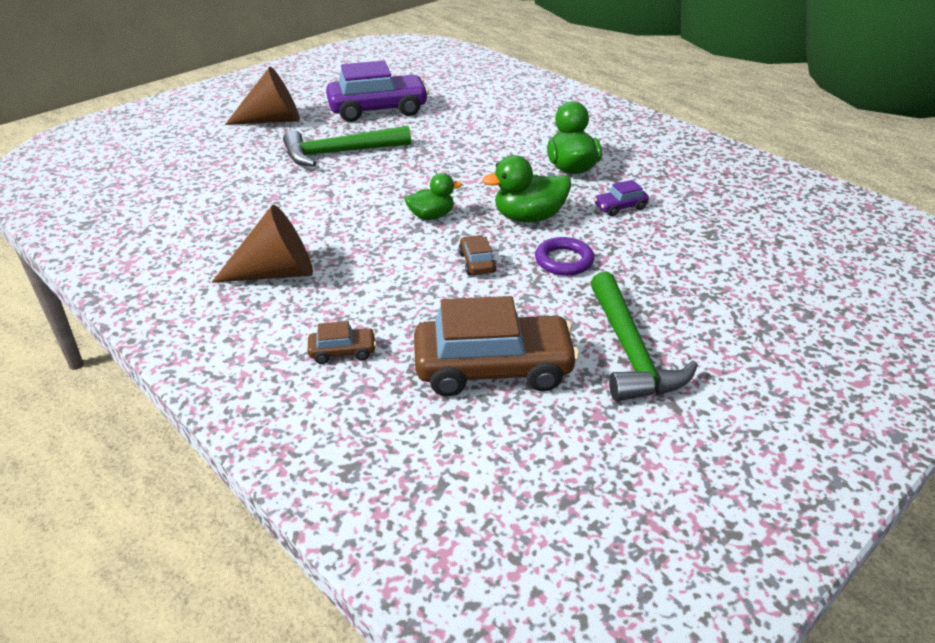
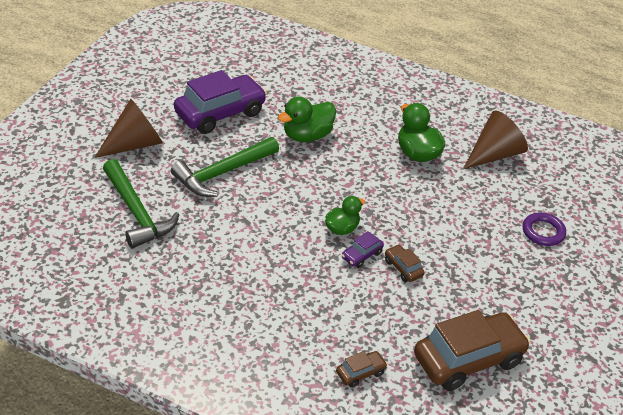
camera: 25 degrees left, 5 degrees up
brown cone [212,205,313,283] -> brown cone moved to [463,110,528,169]
green duck [482,155,571,222] -> green duck moved to [278,97,336,142]
purple ring [535,237,594,276] -> purple ring moved to [523,212,566,246]
green hammer [591,272,698,402] -> green hammer moved to [103,159,180,248]
purple car [594,180,649,216] -> purple car moved to [342,231,384,268]

